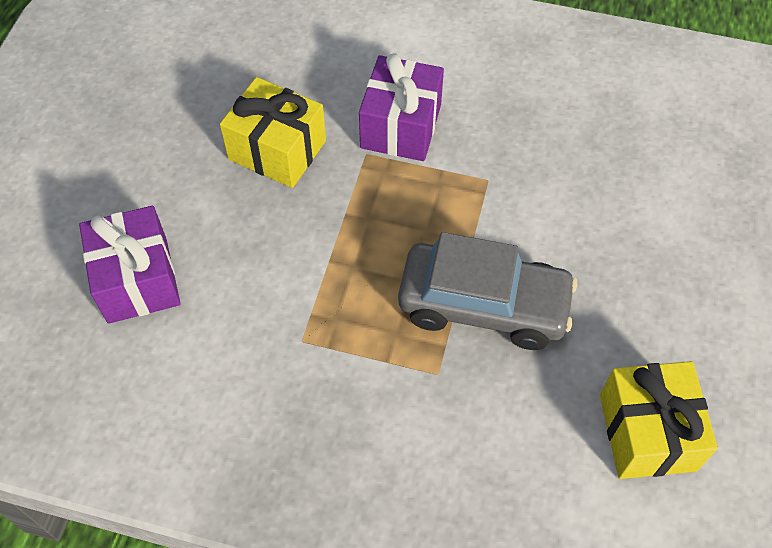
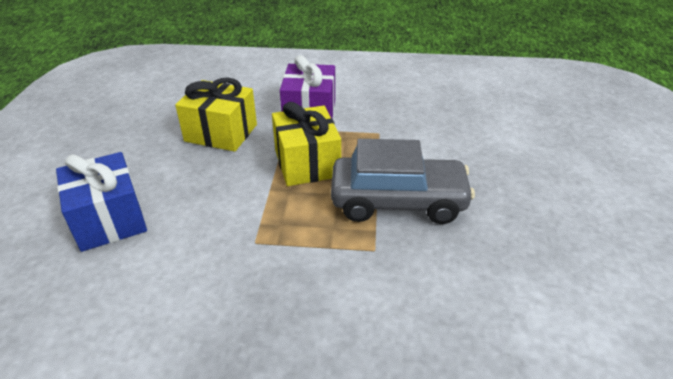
camera: 10 degrees left, 20 degrees down
purple gift [79,206,181,324] -> blue gift [56,152,147,252]
yellow gift [600,361,718,479] -> yellow gift moved to [272,102,341,186]

